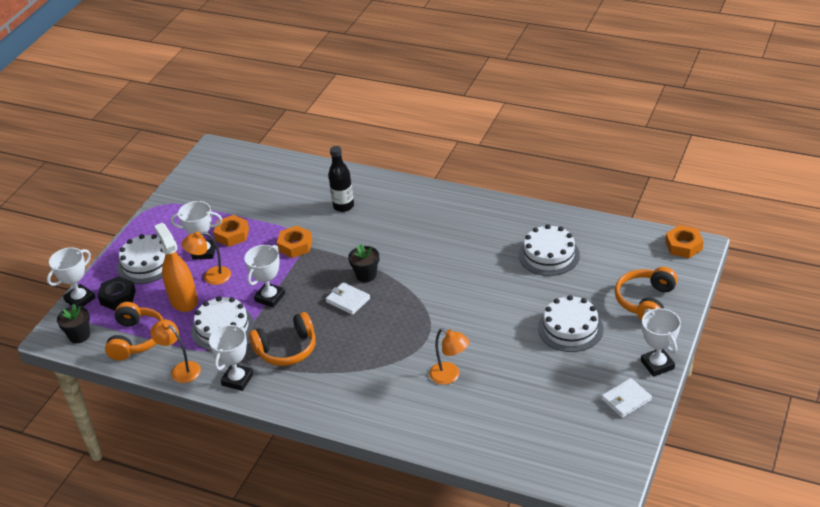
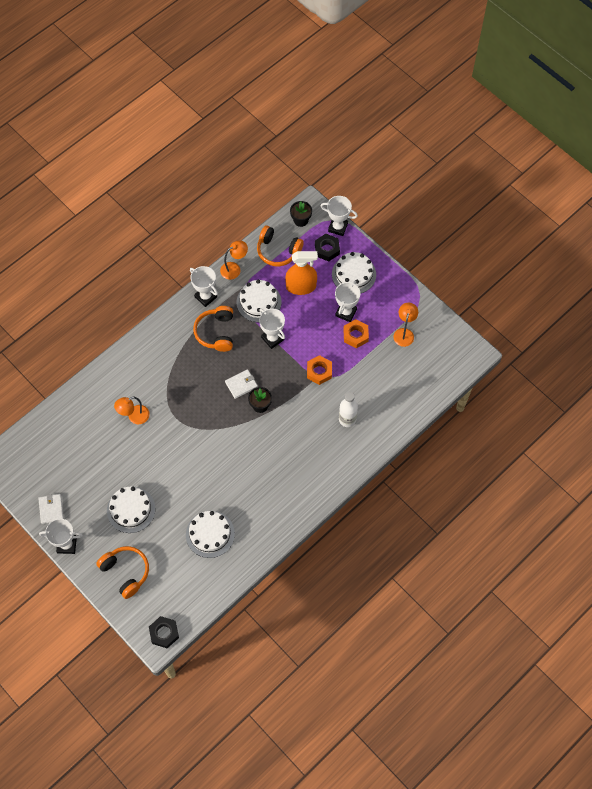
camera: 110 degrees right, 25 degrees up
white trophy [47,248,96,307] -> white trophy turned 45 degrees counterclockwise [321,196,358,236]
orange lamp [181,231,231,285] -> orange lamp moved to [393,303,418,347]
black bottle [328,146,354,212] -> white bottle [339,392,358,427]
orange nut [665,225,704,258] -> black nut [149,616,179,648]

